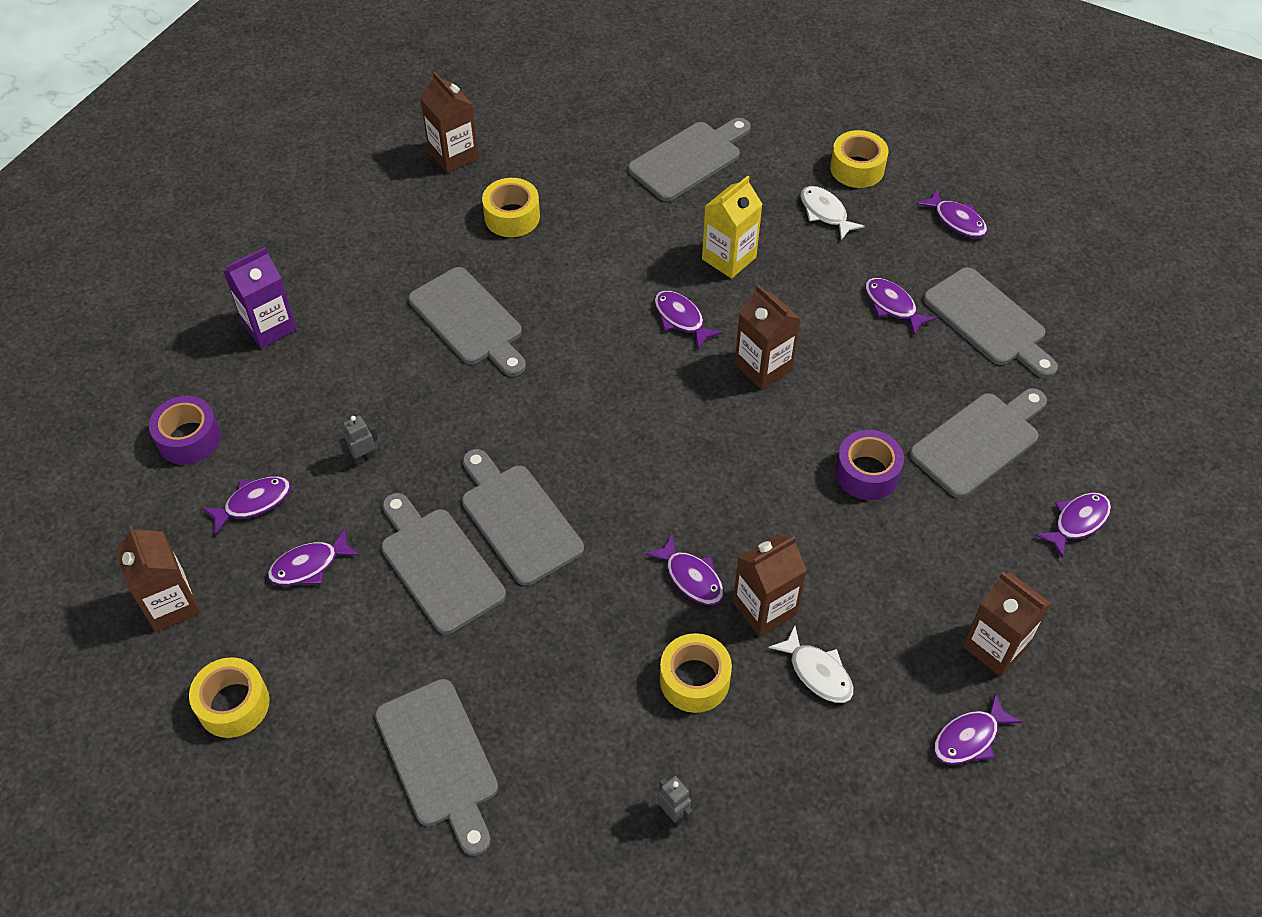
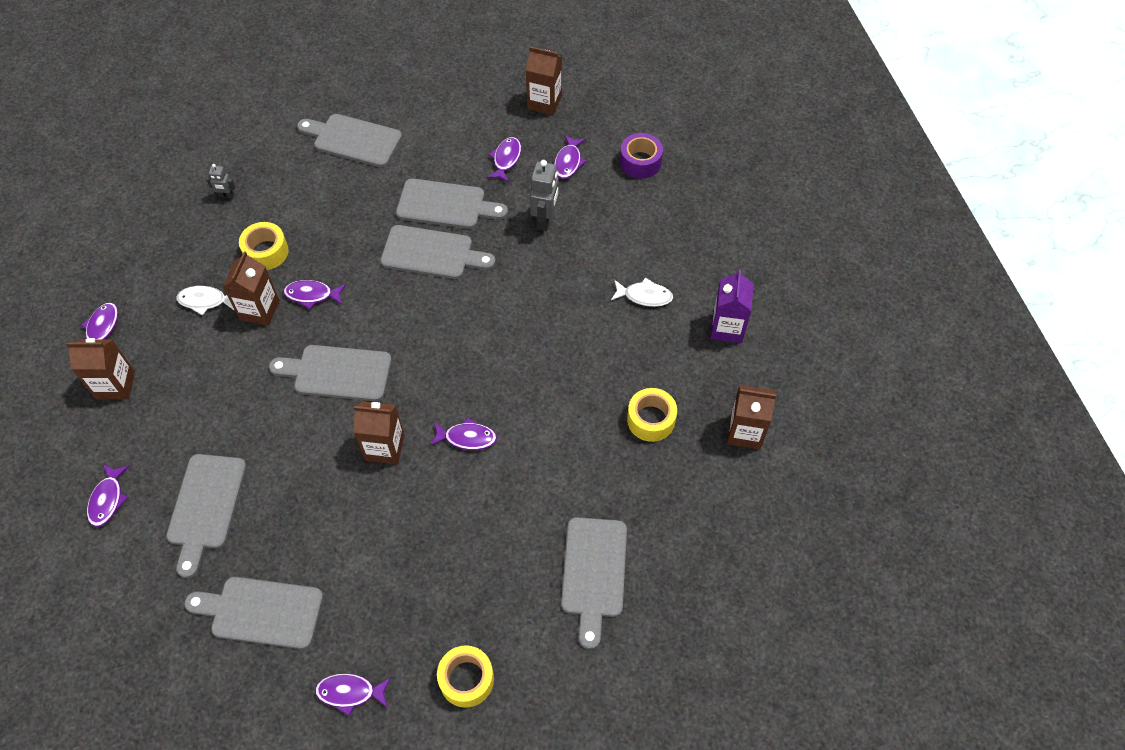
camera: 135 degrees right, 5 degrees up
yellow tape [189,657,270,738] -> none
purple carton [223,247,297,348] -> purple carton moved to [710,270,754,343]
grey robot [339,416,378,465] -> grey robot [530,160,559,231], size x1.85
grey cutting board [408,267,526,377] -> grey cutting board moved to [269,345,392,401]
yellow carton [702,176,762,279] -> none
white fish [800,186,865,240] -> white fish moved to [611,278,673,307]
purple tape [835,430,904,500] -> none
purple fish [865,278,936,335] -> none

